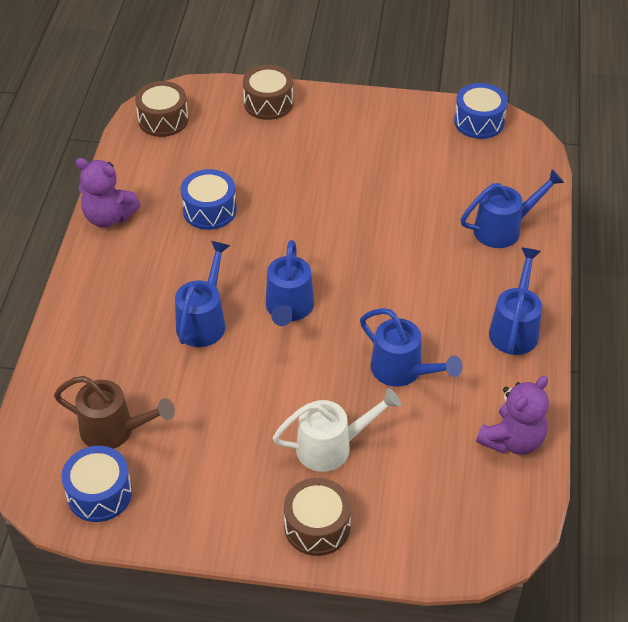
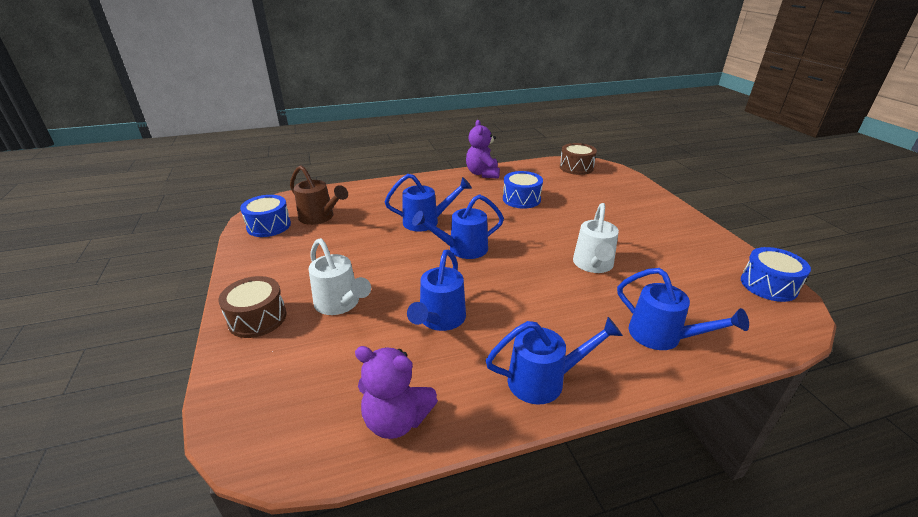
camera: 65 degrees right, 15 degrees down
brown watering can [54,376,175,449] -> brown watering can turned 45 degrees counterclockwise [290,165,348,225]
brown drum [243,65,293,120] -> none
none -> white watering can [573,203,619,273]

